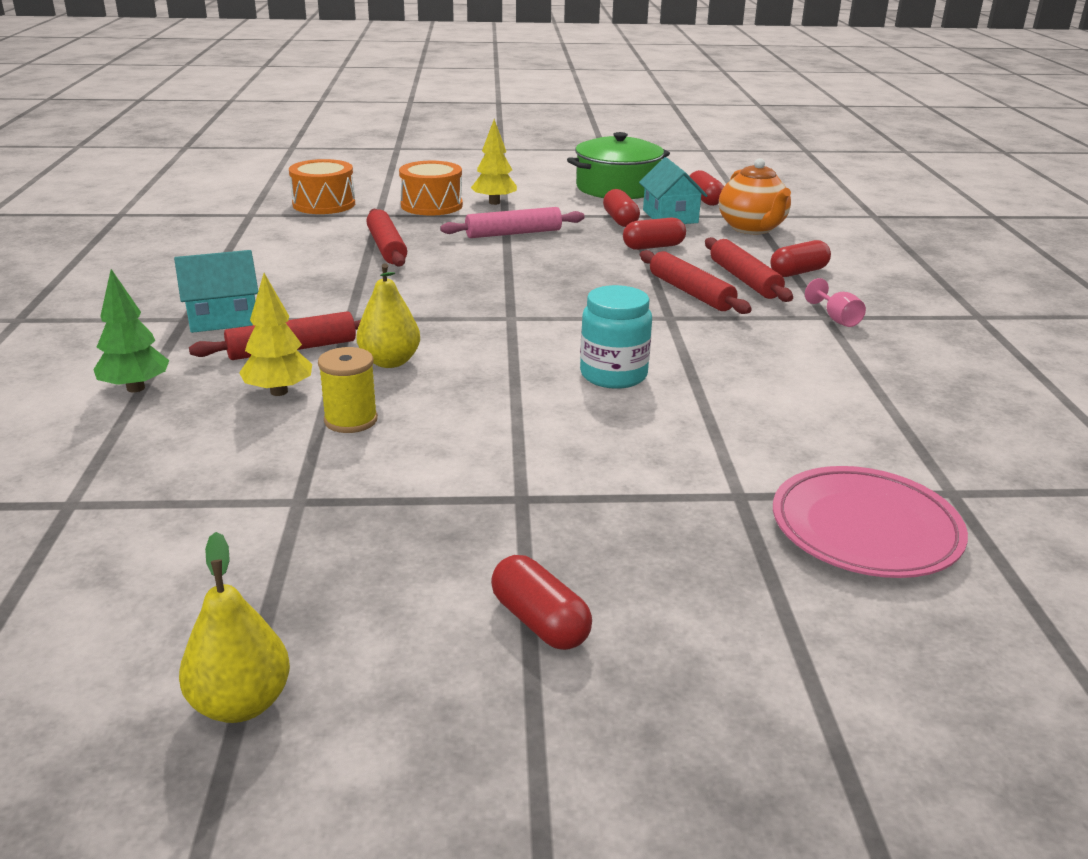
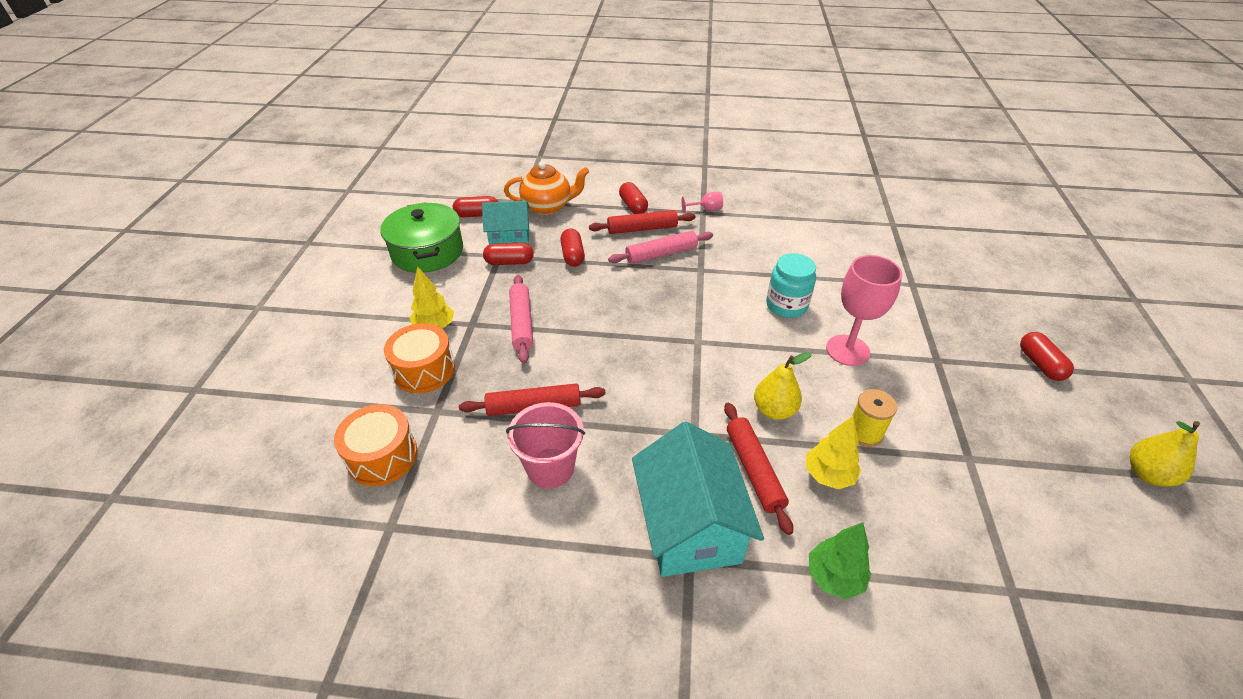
camera: 80 degrees left, 15 degrees up
turquoise house [174,250,258,333] -> turquoise house [632,422,764,577], size x1.62
red capsule [491,555,592,650] -> red capsule turned 75 degrees counterclockwise [1020,332,1074,381]
red rolling pin [640,250,752,314] -> pink rolling pin [608,231,713,264]
pink plate [773,466,968,578] -> none
none -> pink bucket [506,402,585,488]
none -> pink goblet [826,255,902,366]

